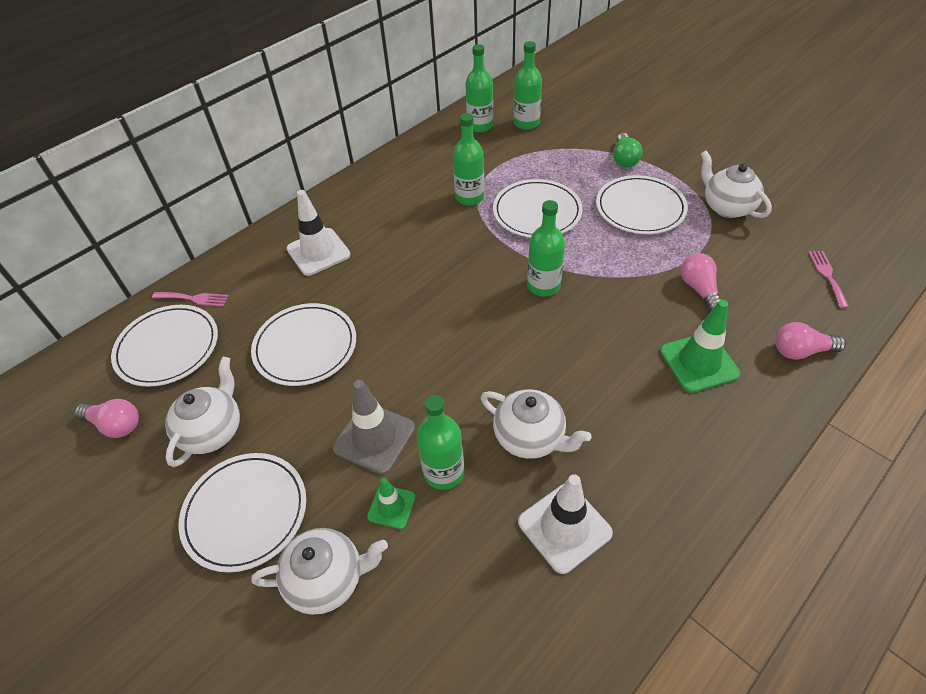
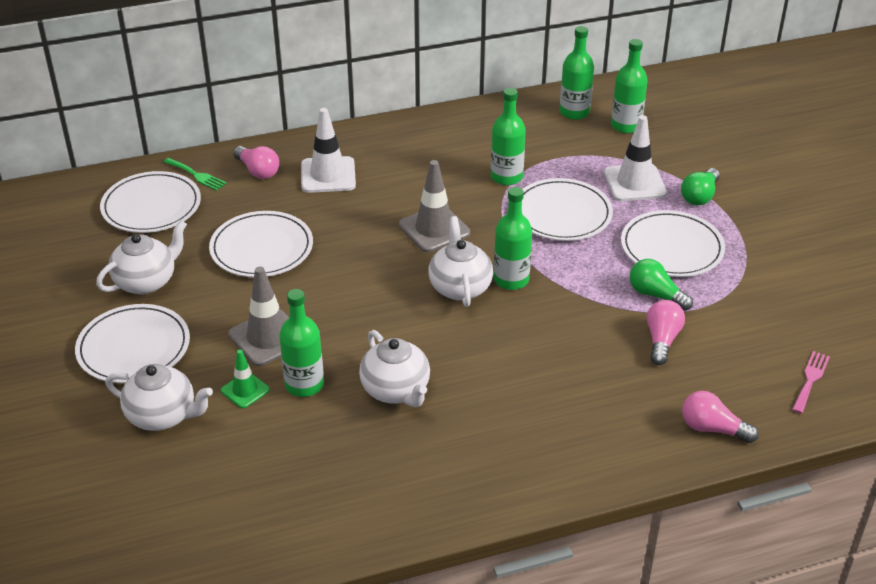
camera: 25 degrees right, 10 degrees down
pink light bulb [74,399,139,438] -> pink light bulb moved to [233,146,279,179]
pink fork [152,292,229,307] -> green fork [163,158,227,191]
white traffic cone [518,474,613,574] -> white traffic cone moved to [604,115,667,201]
green traffic cone [660,300,740,393] -> none
white teapot [701,150,772,218] -> white teapot moved to [429,216,493,307]
none -> grey traffic cone [399,160,470,252]
none -> green light bulb [630,259,693,311]

